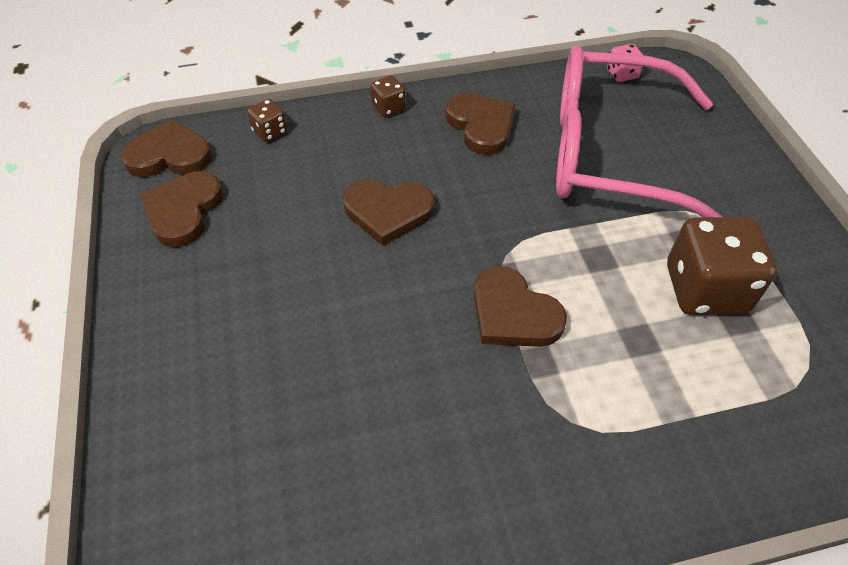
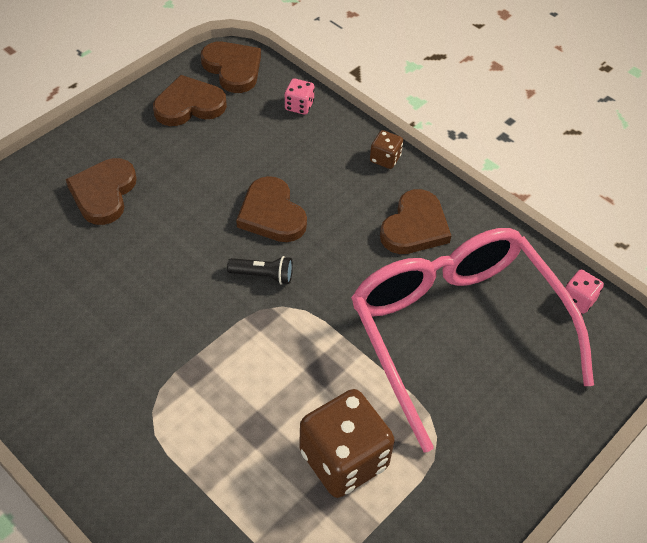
camera: 55 degrees right, 0 degrees up
brown dice [247,99,287,142] -> pink dice [285,79,315,115]
brown heart [474,266,567,347] -> brown heart moved to [66,158,137,225]
none -> black flashlight [227,256,293,285]

